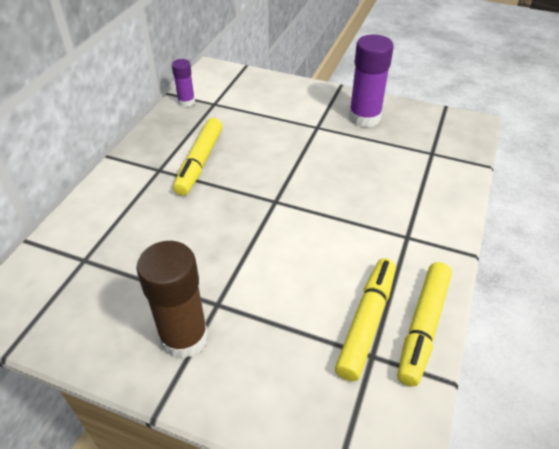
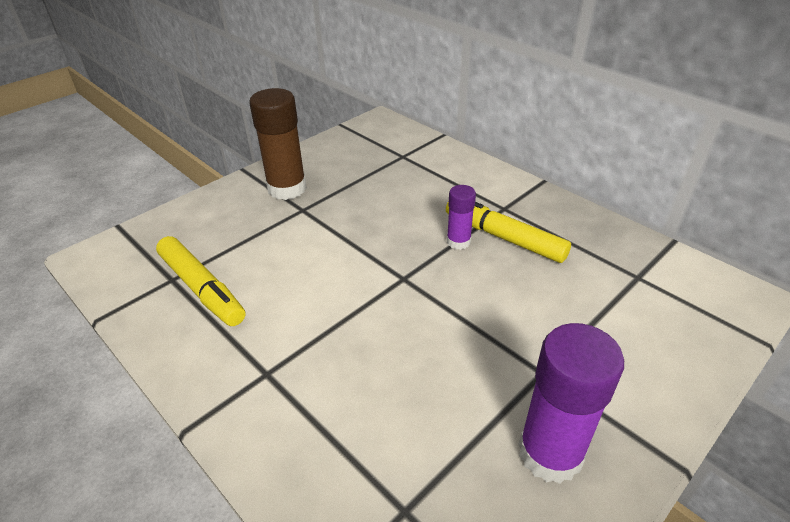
camera: 115 degrees right, 5 degrees down
purple glue stick [172,59,195,107] -> purple glue stick moved to [447,185,476,250]
yellow marker [397,262,452,387] -> none

